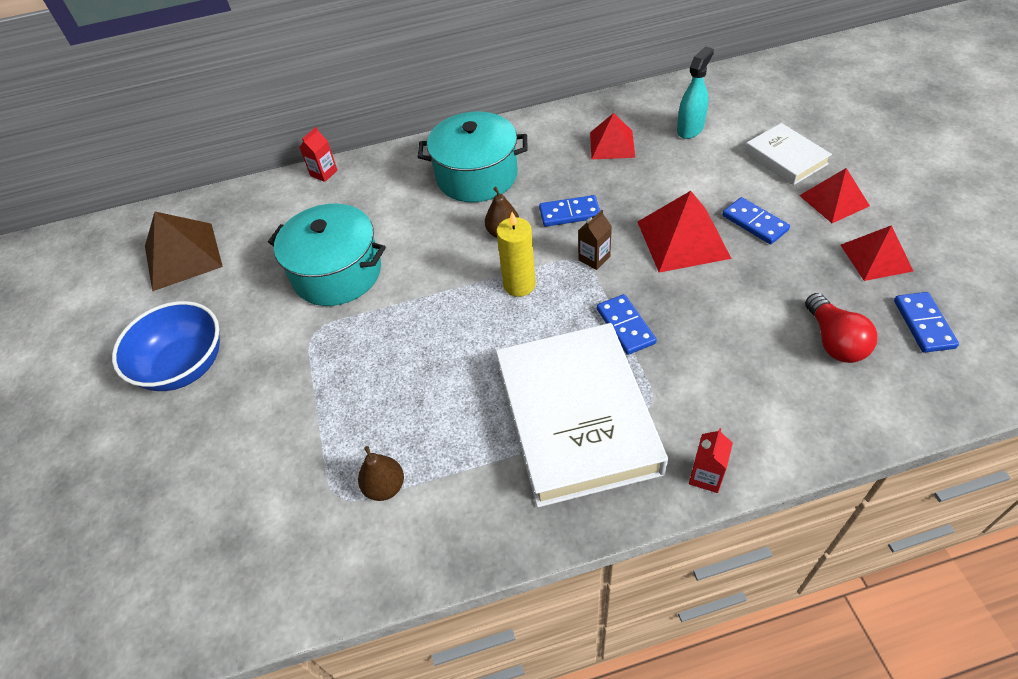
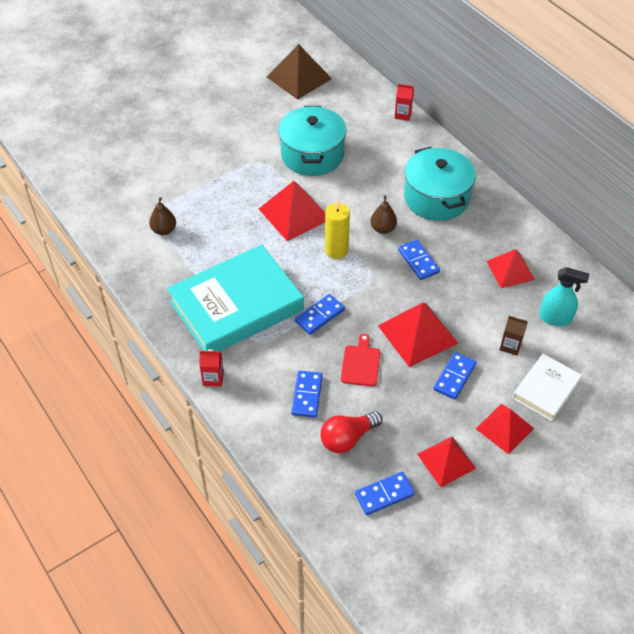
camera: 65 degrees right, 0 degrees up
blue bowl [112,301,220,391] -> none
white book [496,323,668,508] -> turquoise book [167,244,304,351]
brown carton [578,210,612,270] -> brown carton moved to [500,316,528,356]
none -> red pyramid [259,181,325,241]
none -> blue domino [291,371,323,418]
none -> red cutting board [341,334,380,386]

